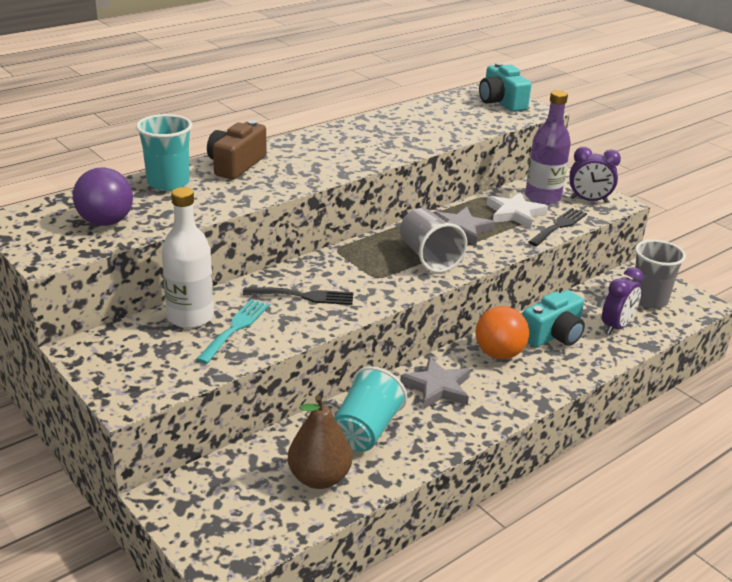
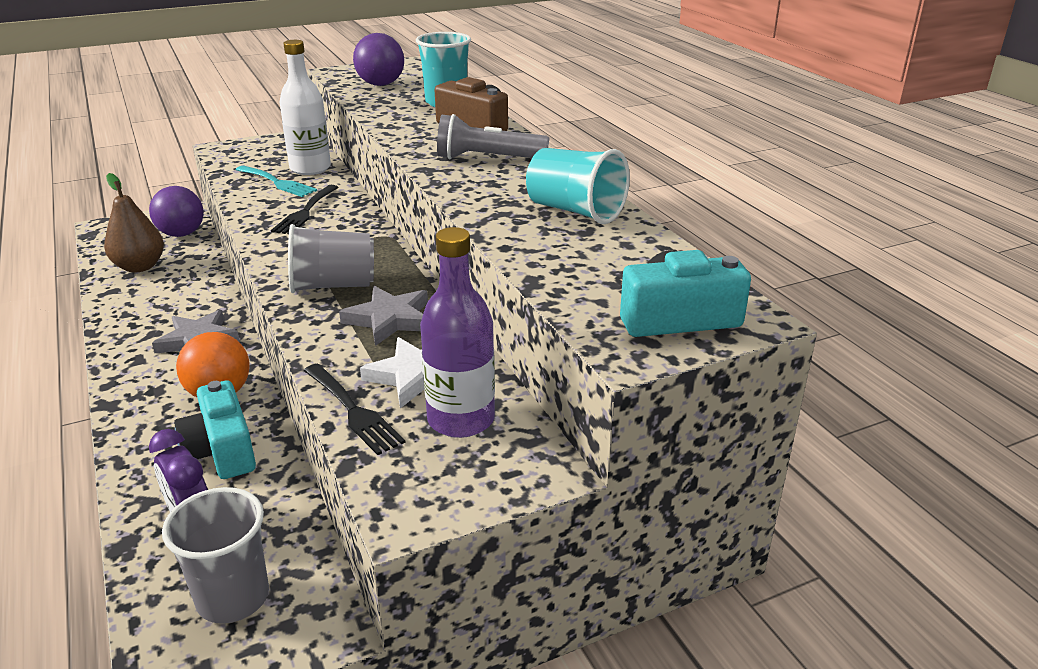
camera: 105 degrees right, 0 degrees up
turquoise cup [334,366,407,451] -> turquoise cup moved to [526,148,630,224]
purple clock [570,147,621,203] -> none
none -> purple ball [149,186,204,237]
none -> grey flashlight [437,114,550,159]

